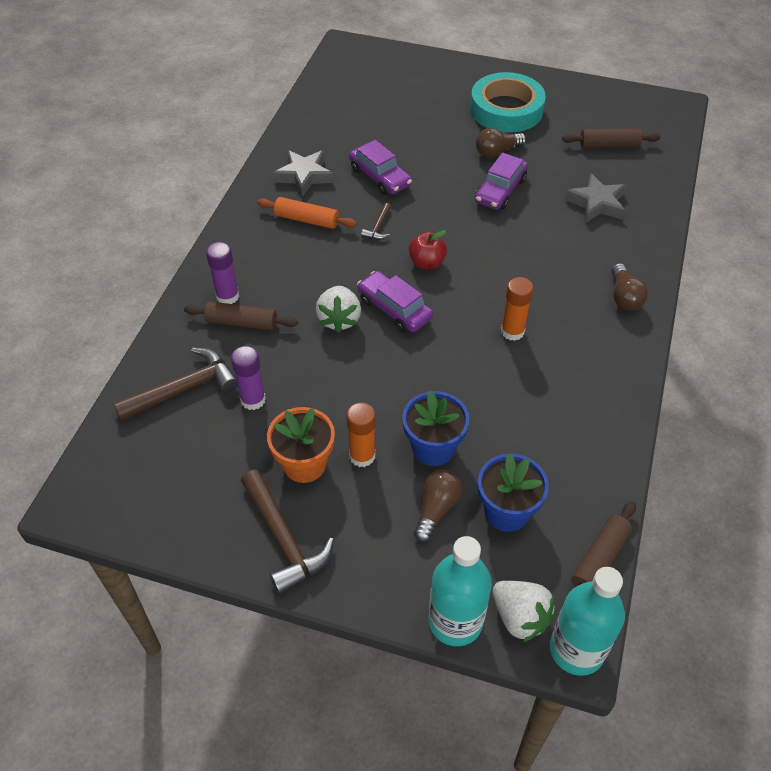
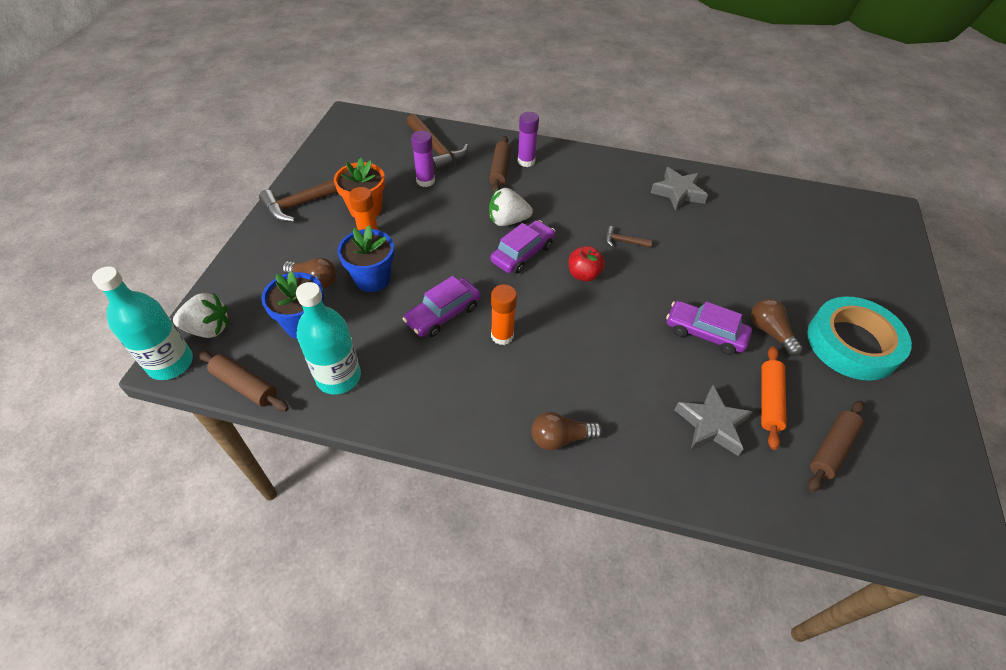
camera: 85 degrees right, 0 degrees up
orange rolling pin [257,197,357,229] -> orange rolling pin moved to [761,346,787,450]
purple car [349,140,412,195] -> purple car moved to [403,276,481,337]
turquoise bottle [429,536,492,646] -> turquoise bottle moved to [296,282,361,394]
white strawberry [493,581,556,642] -> white strawberry turned 135 degrees counterclockwise [173,293,229,338]
brown rolling pin [562,128,660,148] -> brown rolling pin turned 45 degrees clockwise [808,401,864,492]

